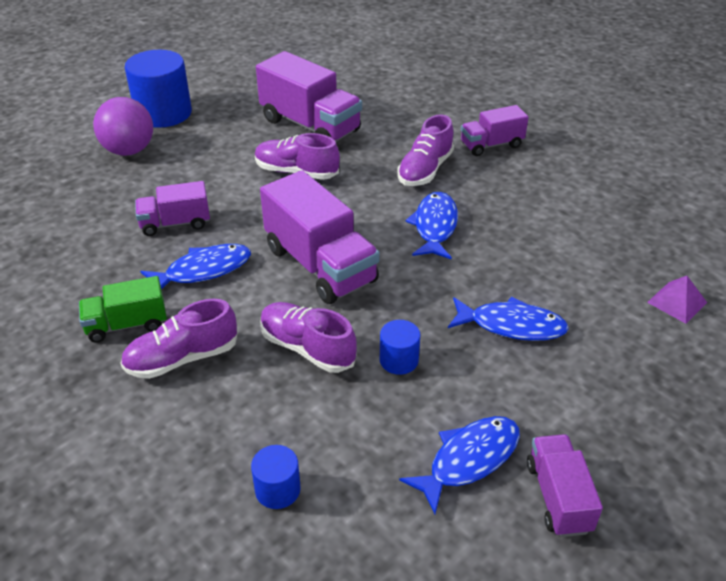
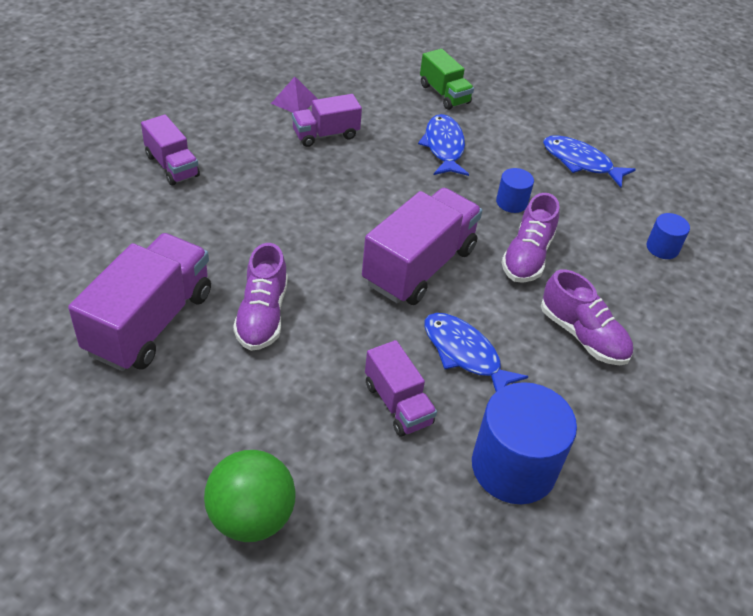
camera: 110 degrees left, 5 degrees up
green truck [79,276,167,343] -> green truck moved to [420,49,474,110]
purple ball [93,97,153,156] -> green ball [204,450,296,542]
blue cylinder [125,50,192,128] -> blue cylinder moved to [472,382,577,504]
purple shoe [398,114,454,186] -> none
blue fish [405,192,458,259] -> none
purple truck [527,434,603,537] -> purple truck moved to [292,94,362,147]
purple pyramid [647,276,707,324] -> purple pyramid moved to [271,77,317,113]

